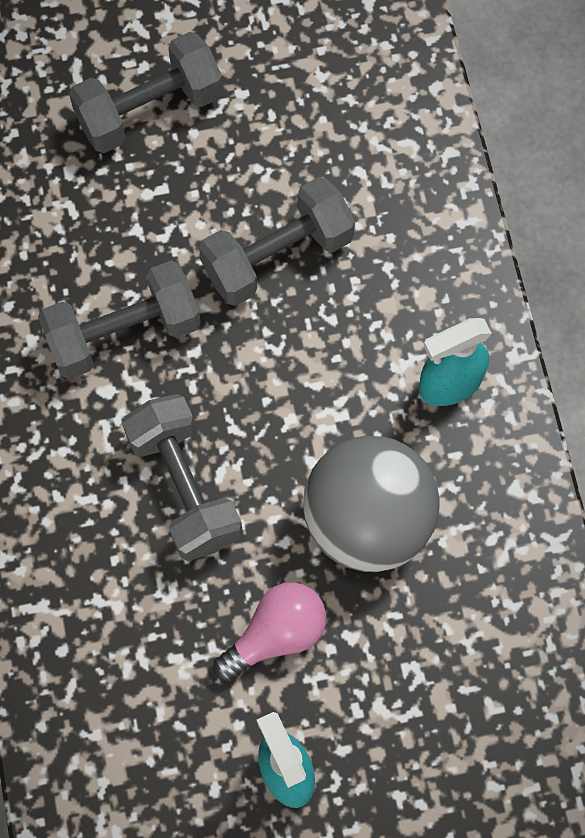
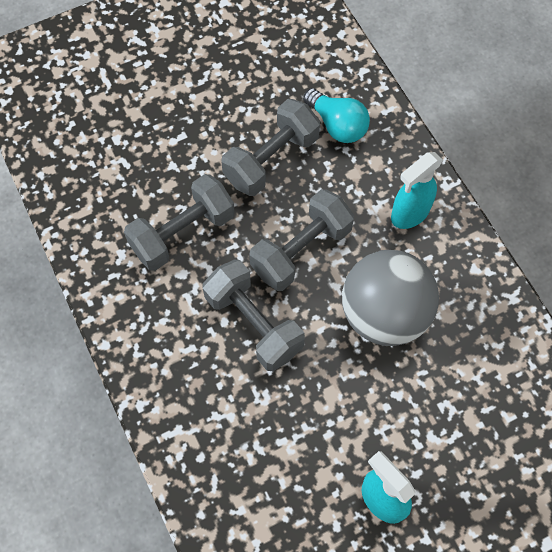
camera: 15 degrees left, 5 degrees down
grey dumbbell [69,32,223,153] -> grey dumbbell moved to [249,189,354,291]
pink light bulb [213,582,326,682] -> none
none -> turquoise light bulb [303,88,370,143]

